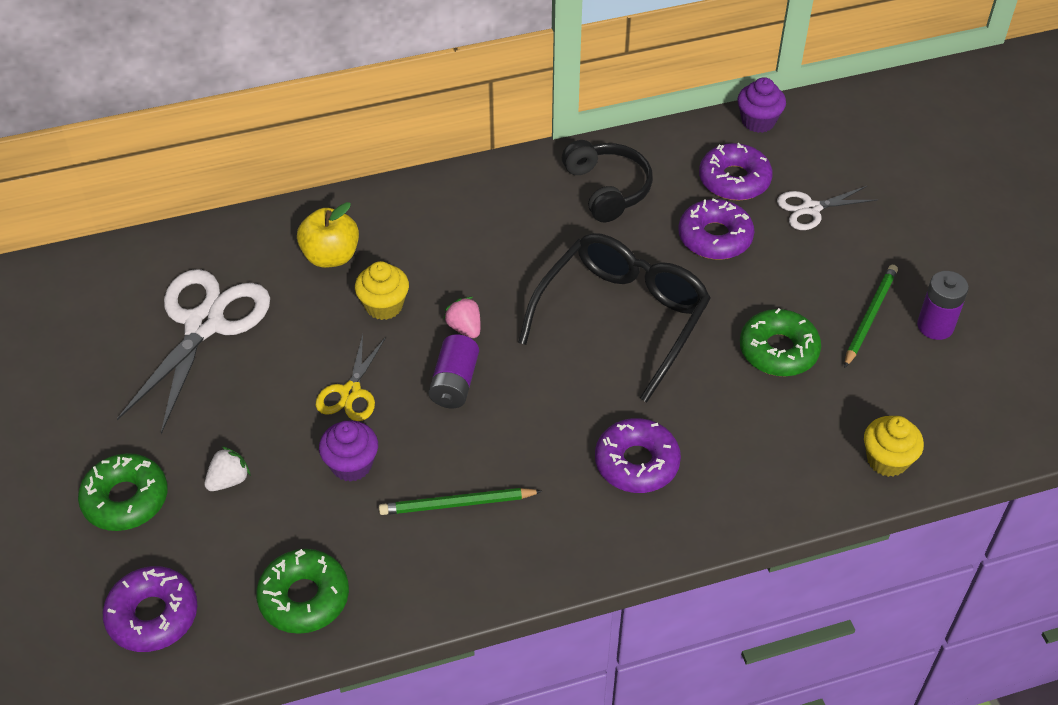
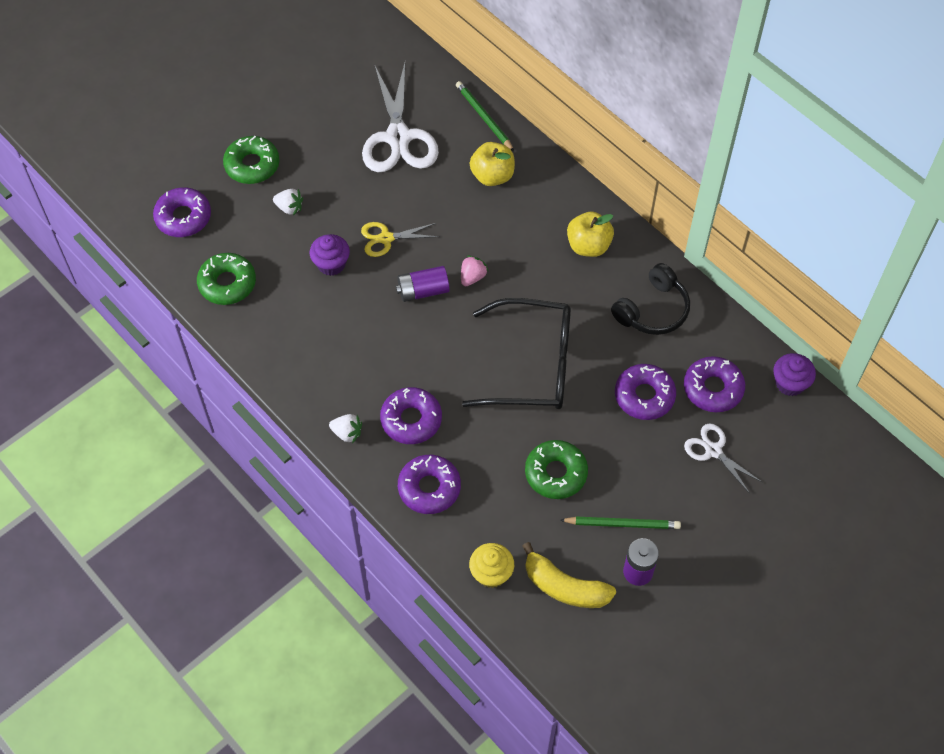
camera: 65 degrees right, 10 degrees up
white scissors [117,269,270,434] -> white scissors turned 90 degrees clockwise [362,63,439,172]
yellow cupcake [355,261,409,320] -> none
green pencil [379,488,542,515] -> green pencil moved to [456,81,514,151]
none -> white strawberry [329,414,362,444]
none -> purple donut [398,455,461,514]
none -> yellow banana [522,542,616,608]
none -> yellow apple [567,211,614,257]

